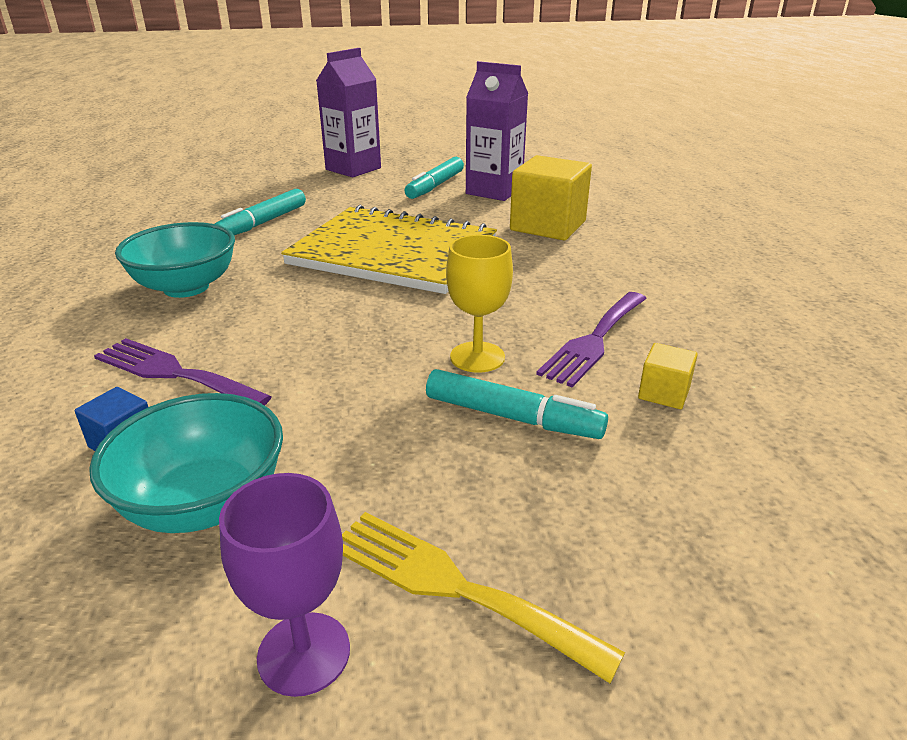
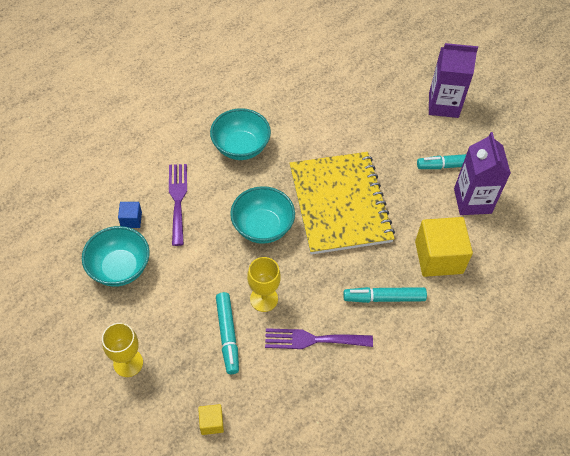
camera: 55 degrees right, 25 degrees up
turquoise marker [215,189,306,235] -> turquoise marker moved to [343,287,427,303]
purple goblet [219,473,350,697] -> none
yellow fork [342,512,625,683] -> yellow goblet [102,323,143,377]
yellow cube [638,343,698,409] -> yellow cube moved to [198,404,224,435]
none -> turquoise bowl [230,186,295,244]

